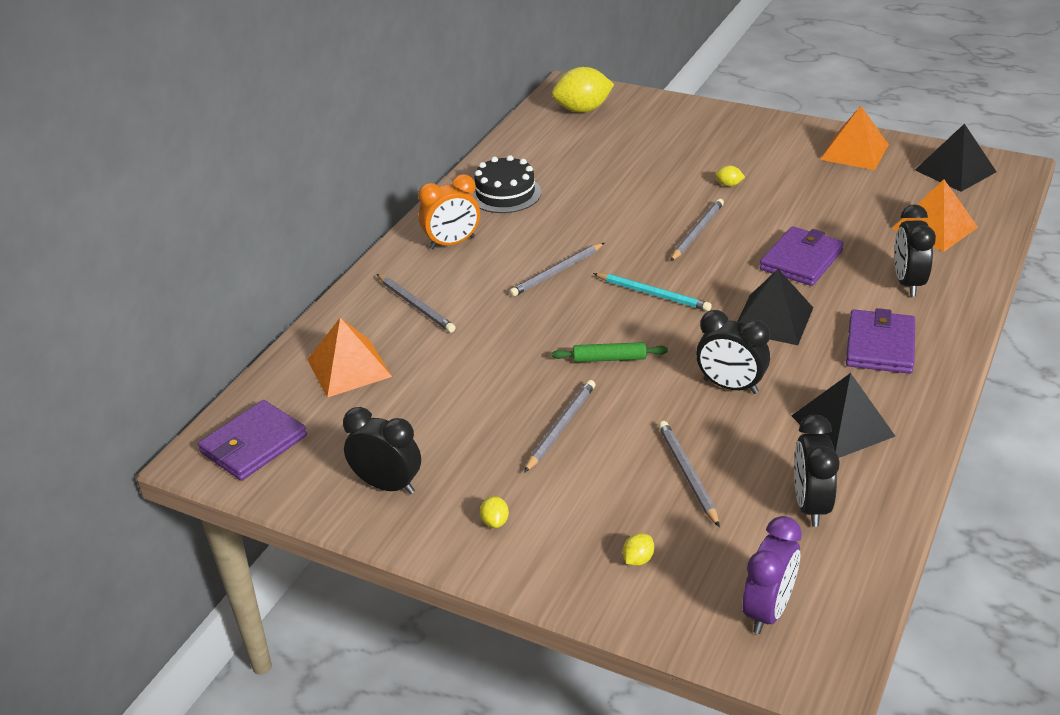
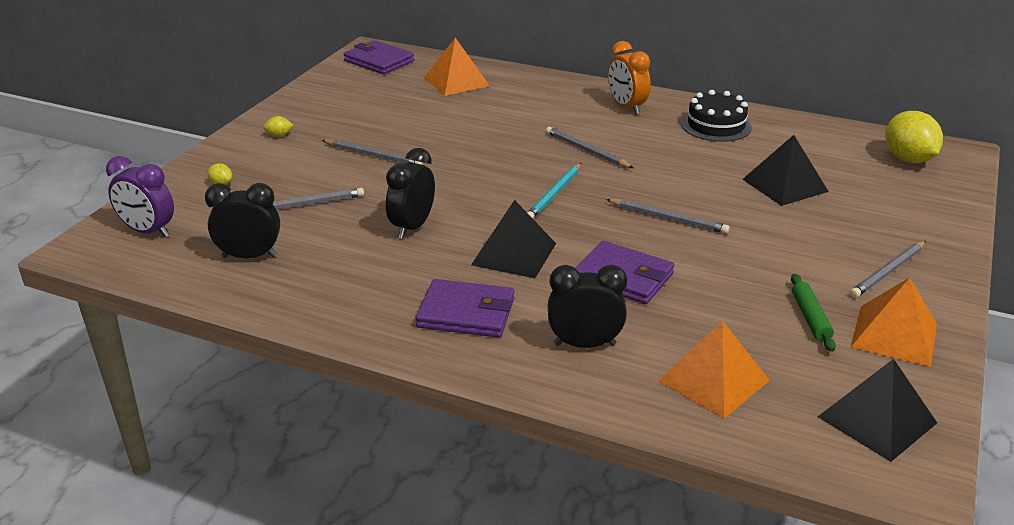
camera: 85 degrees right, 5 degrees down
black clock [343,407,421,494] -> none
grey pencil [377,274,456,332] -> grey pencil moved to [850,241,926,298]
green rolling pin [552,342,668,362] -> green rolling pin moved to [791,274,836,352]
yellow lemon [715,165,745,187] -> none
black pyramid [791,373,895,458] -> black pyramid moved to [742,135,829,206]

